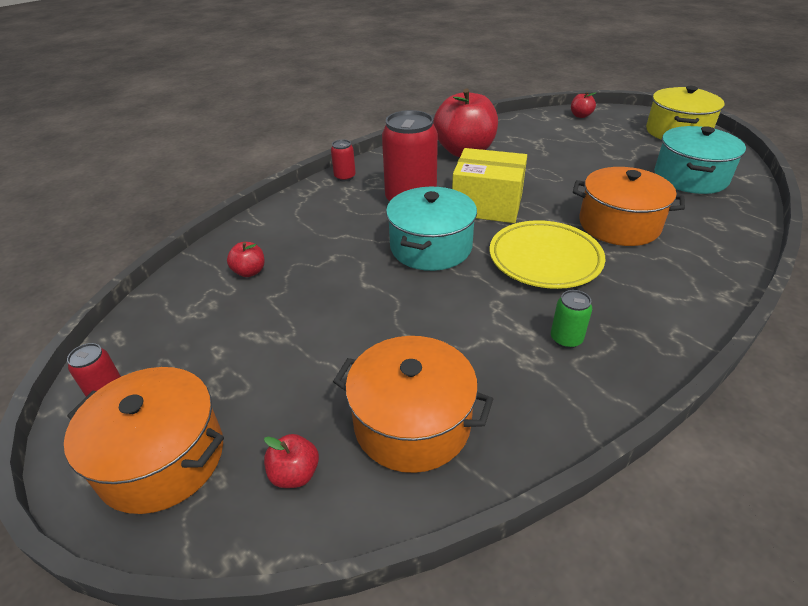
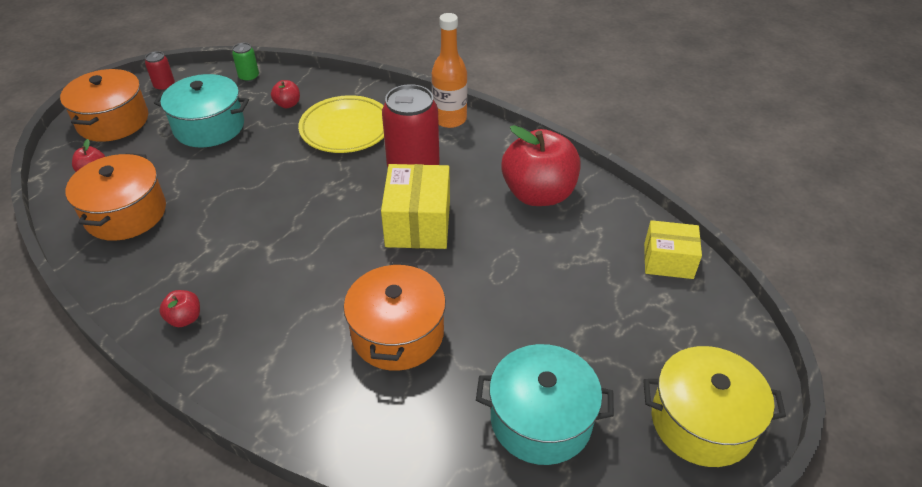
camera: 75 degrees right, 5 degrees up
red can [331,139,356,181] -> orange bottle [432,13,467,128]
turquoise pot [386,187,477,271] -> turquoise pot moved to [154,74,249,147]
yellow plate [490,220,605,289] -> yellow plate moved to [298,95,384,153]
green can [551,290,592,349] -> green can moved to [232,43,259,82]
red apple [571,92,597,118] -> red apple moved to [159,290,200,327]
none -> yellow box [644,220,702,279]

